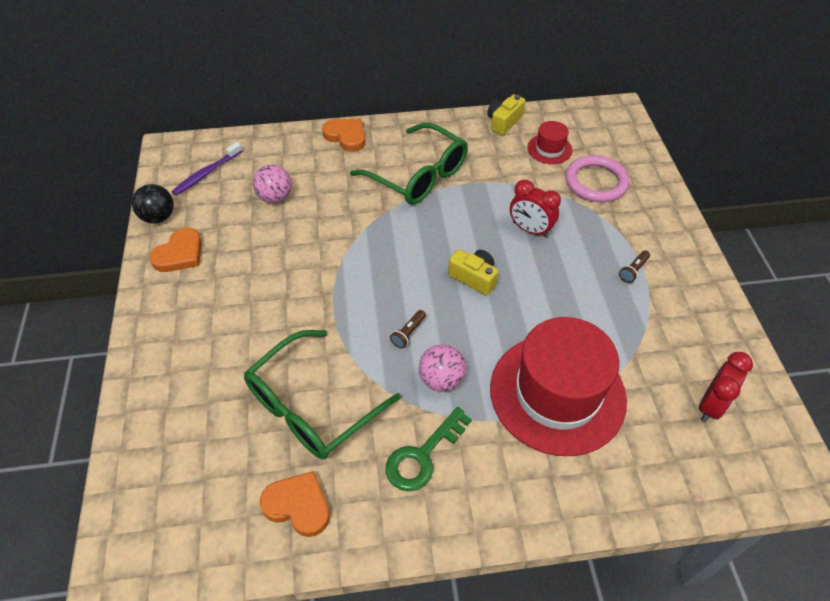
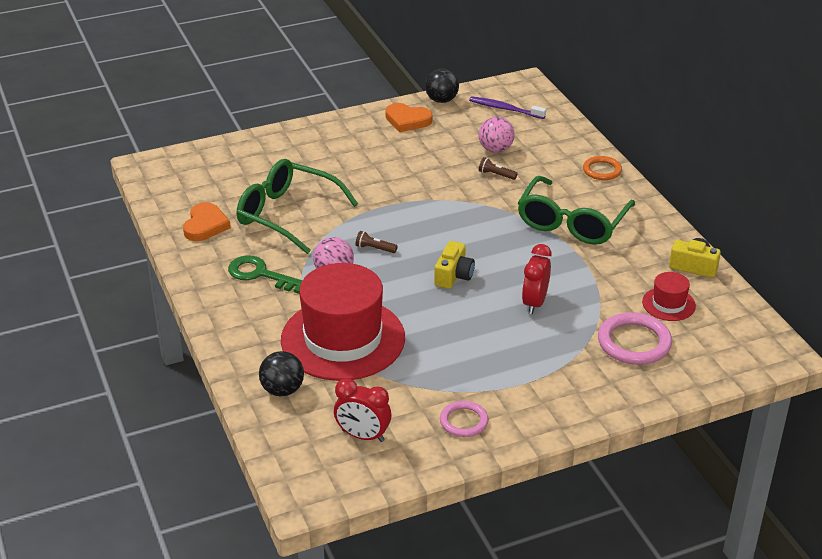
camera: 75 degrees right, 15 degrees down
orange heart [322,118,365,152] -> orange ring [583,156,622,180]
brown flashlight [619,250,650,283] -> brown flashlight moved to [479,157,517,180]
none -> black ball [259,351,304,396]
none -> pink ring [440,401,488,437]

